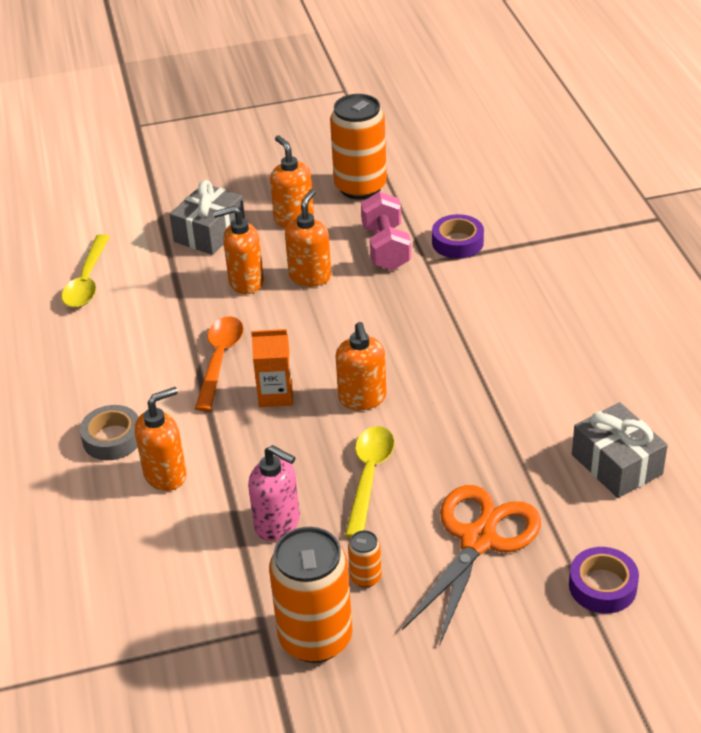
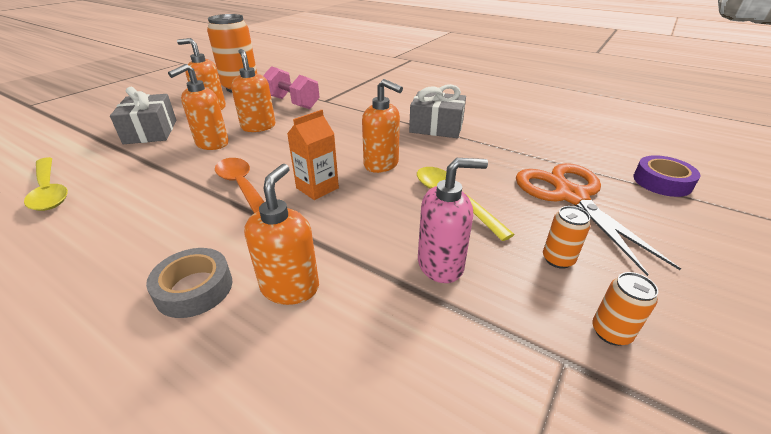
camera: 45 degrees left, 5 degrees down
orange can [269,527,352,663] -> orange can [592,272,658,346], size x0.44
purple tape [432,214,484,259] -> none
grey gift [572,402,668,498] -> grey gift moved to [409,84,466,138]

